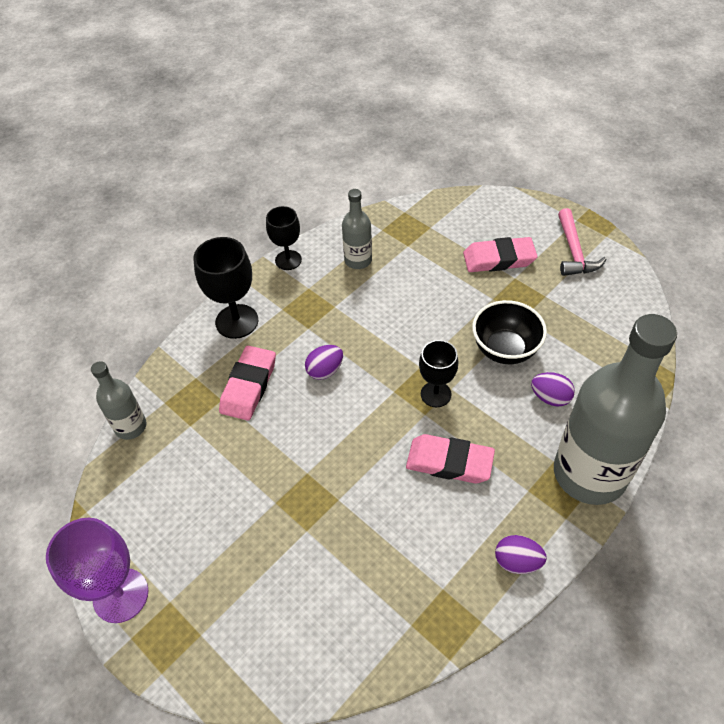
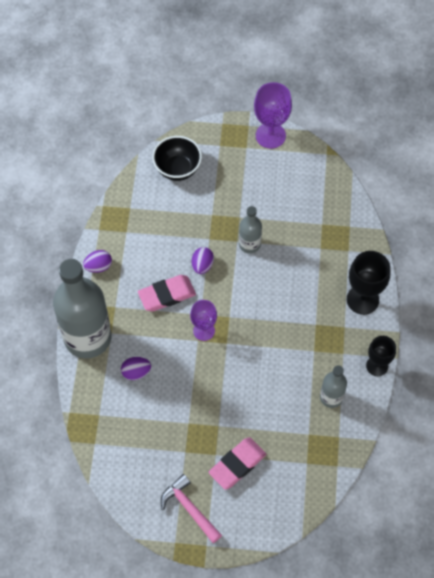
camera: 140 degrees right, 10 degrees up
grey bottle [91,361,147,440] -> grey bottle moved to [239,206,262,254]
pink eraser [219,346,276,421] -> none
purple egg [305,345,343,380] -> purple egg moved to [192,247,214,274]
black goblet [419,340,459,407] -> purple goblet [190,300,217,341]
black bowl [472,300,547,364] -> black bowl moved to [152,136,202,181]

